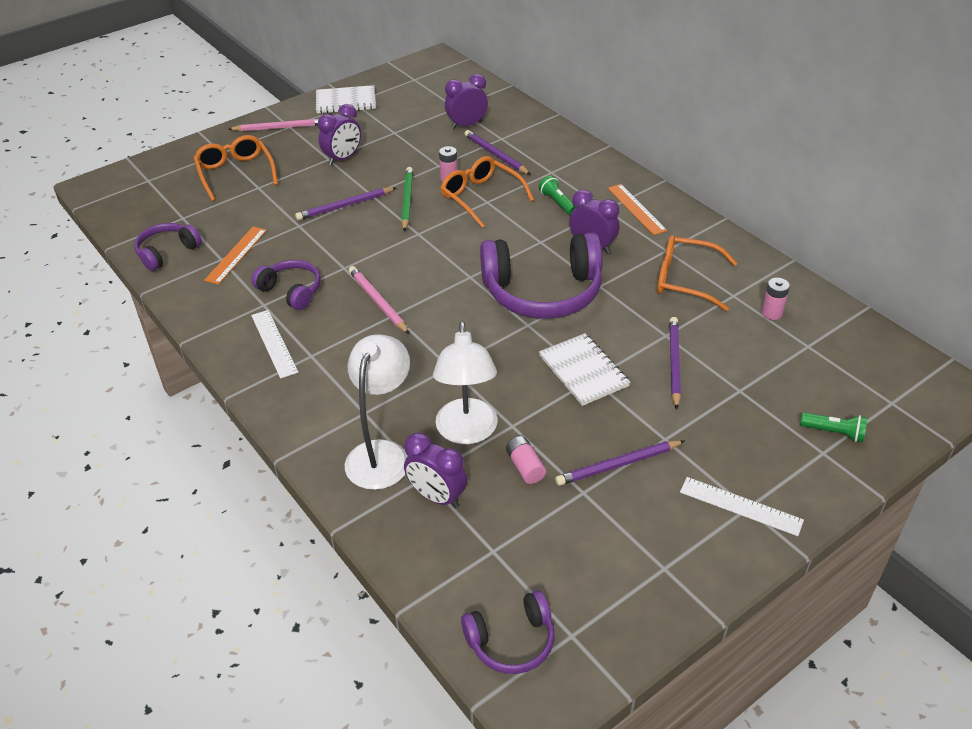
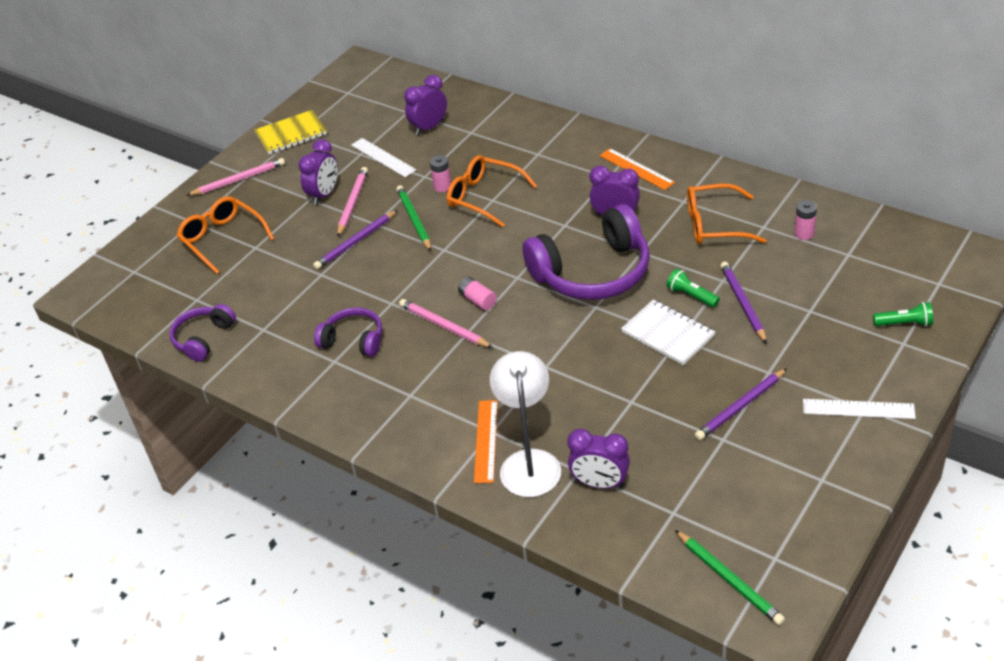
camera: 15 degrees left, 0 degrees up
orange ruler [204,227,267,285] -> orange ruler moved to [474,400,498,483]
white ruler [251,310,299,379] -> white ruler moved to [351,138,416,177]
white notebook [316,85,376,114] -> yellow notebook [254,110,327,154]
white lamp [433,322,498,444] -> none
purple headphones [461,590,554,674] -> green pencil [675,530,785,625]
purple pencil [464,130,531,175] -> none
pink battery [506,436,546,484] -> pink battery moved to [458,277,497,310]
green flashlight [539,176,576,215] -> green flashlight moved to [666,268,720,308]
none -> pink pencil [337,167,368,237]

